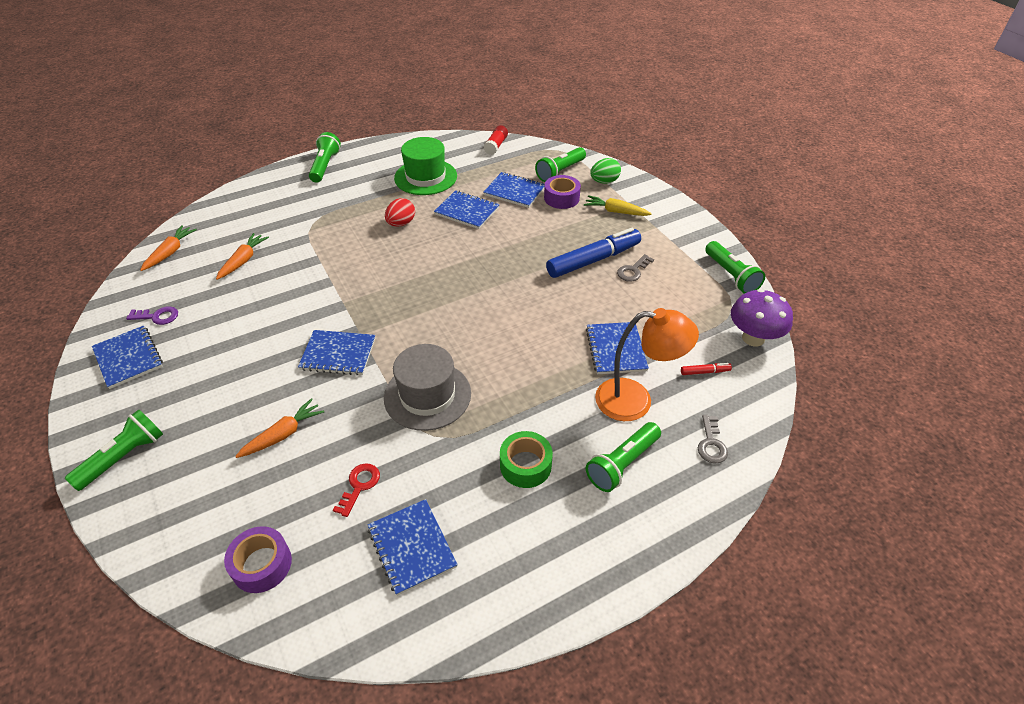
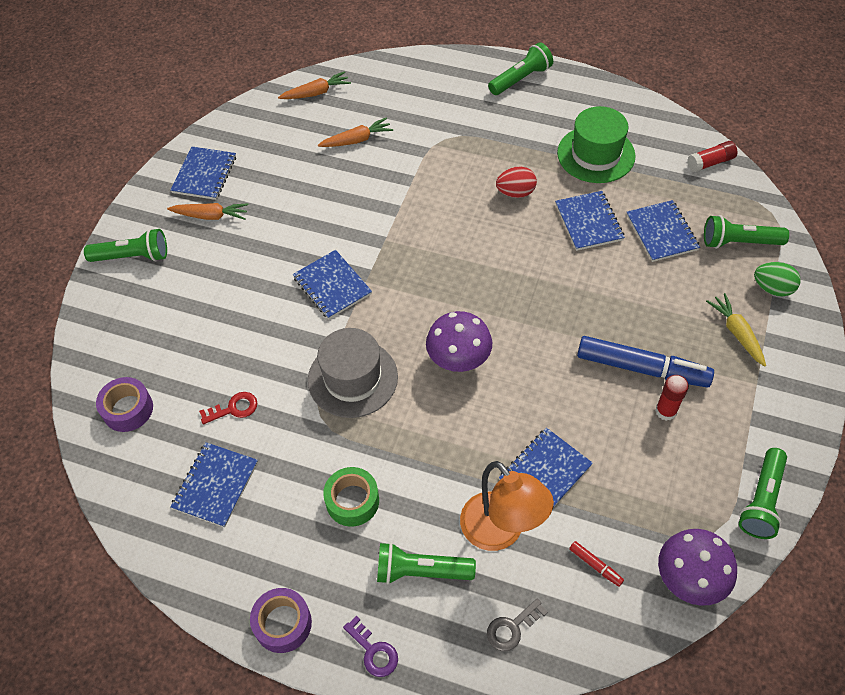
camera: 50 degrees right, 10 degrees up
purple key [126,306,178,325] -> purple key moved to [343,616,398,677]
orange carrot [235,398,324,458] -> orange carrot moved to [167,203,248,220]
purple tape [544,175,581,209] -> purple tape moved to [250,588,312,653]
grey key [617,254,654,282] -> red glue stick [655,375,689,421]
none -> purple mushroom [426,311,492,372]

